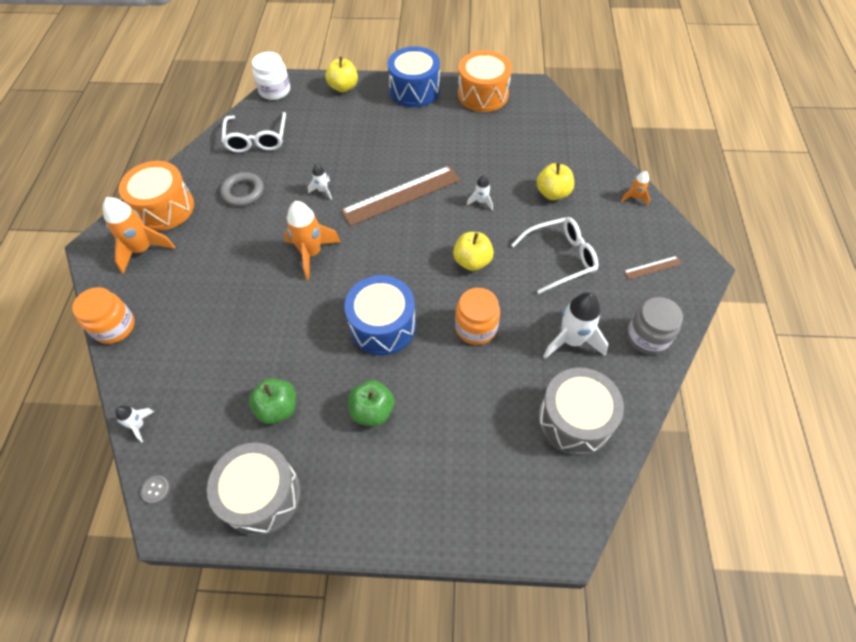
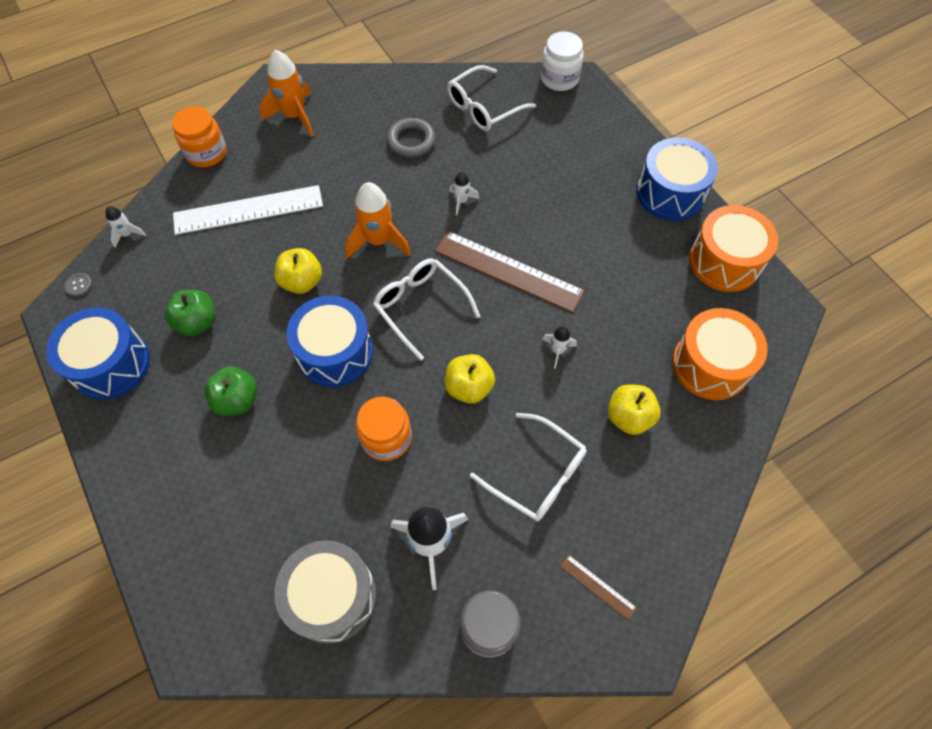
camera: 55 degrees right, 5 degrees up
orange drum [119,161,194,231] -> orange drum moved to [672,308,768,400]
grey drum [207,442,301,536] -> blue drum [46,307,150,400]
yellow apple [325,57,358,93] -> yellow apple moved to [274,248,322,294]
orange rocket [621,171,650,206] -> none
none -> white ruler [173,185,323,235]
none -> white glasses [373,258,480,361]

